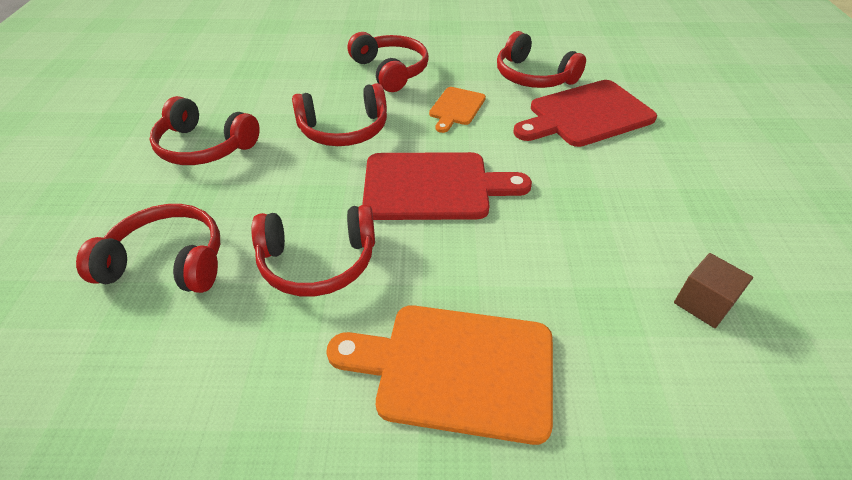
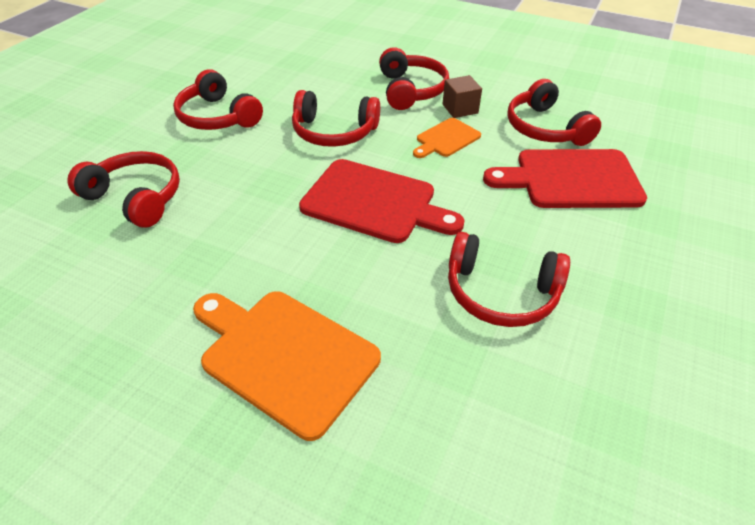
camera: 25 degrees right, 0 degrees up
red headphones [251,205,375,296] -> red headphones moved to [448,232,570,327]
brown cube [674,253,753,328] -> brown cube moved to [443,75,482,118]

